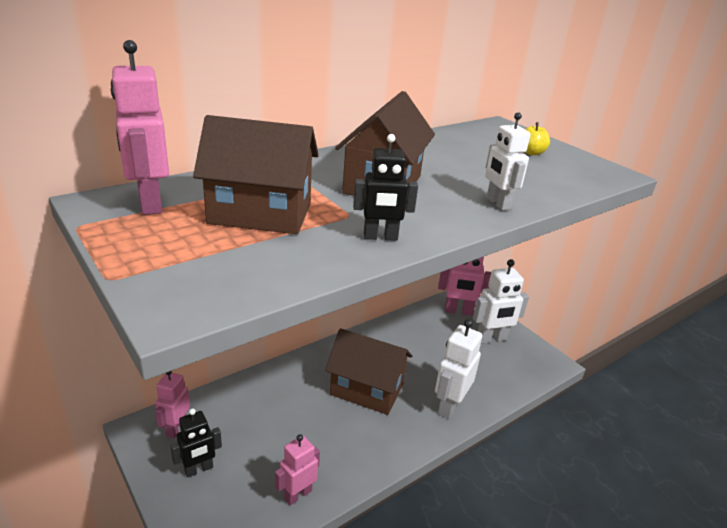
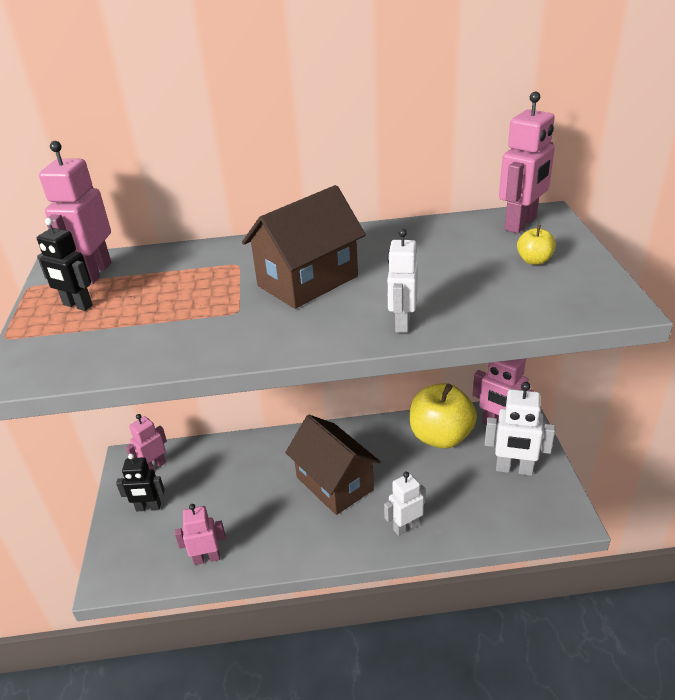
camera: 35 degrees right, 5 degrees up
brown house [193,115,319,234] -> none
black robot [353,134,418,241] -> black robot moved to [37,218,93,311]
white robot [435,319,482,419] -> white robot [384,472,426,536], size x0.66
none -> yellow apple [410,383,477,449]
none -> pink robot [499,91,555,233]

